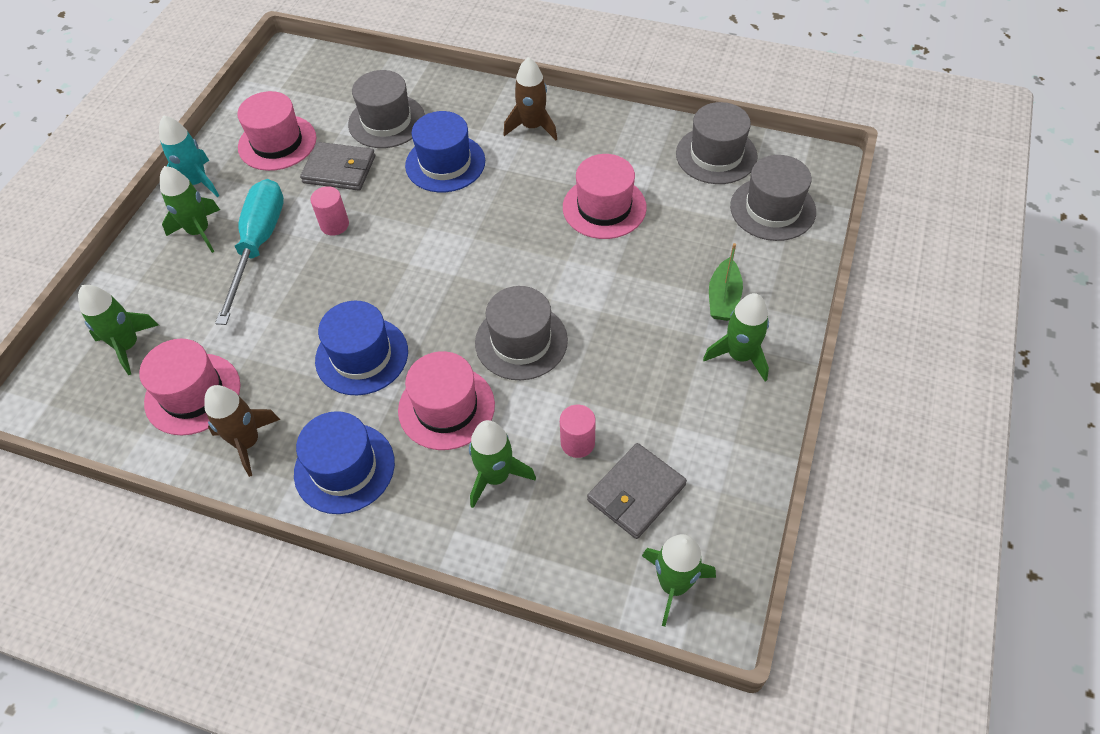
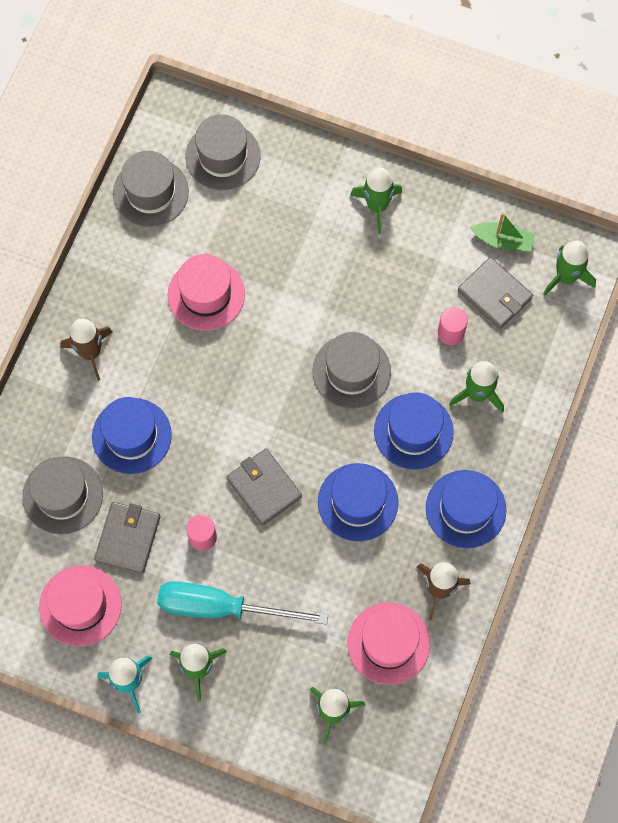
camera: 90 degrees left, 15 degrees up
pink hat [398,351,495,450] -> blue hat [374,392,454,469]
green boat [709,243,743,321] -> green boat moved to [471,213,535,252]
none -> grey wallet [226,449,302,526]

